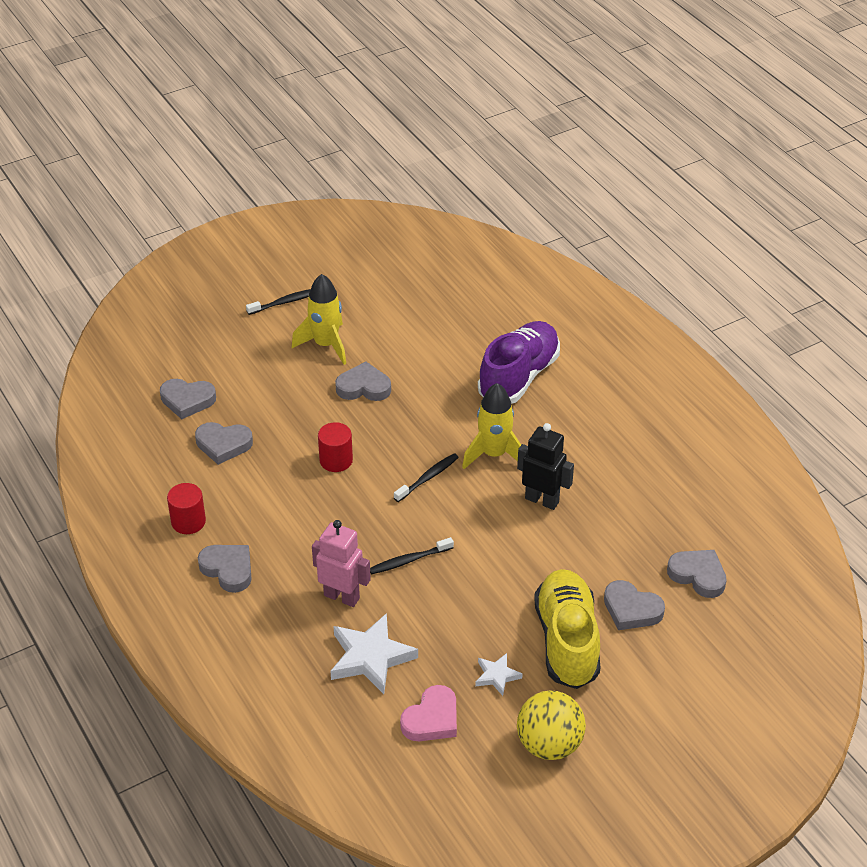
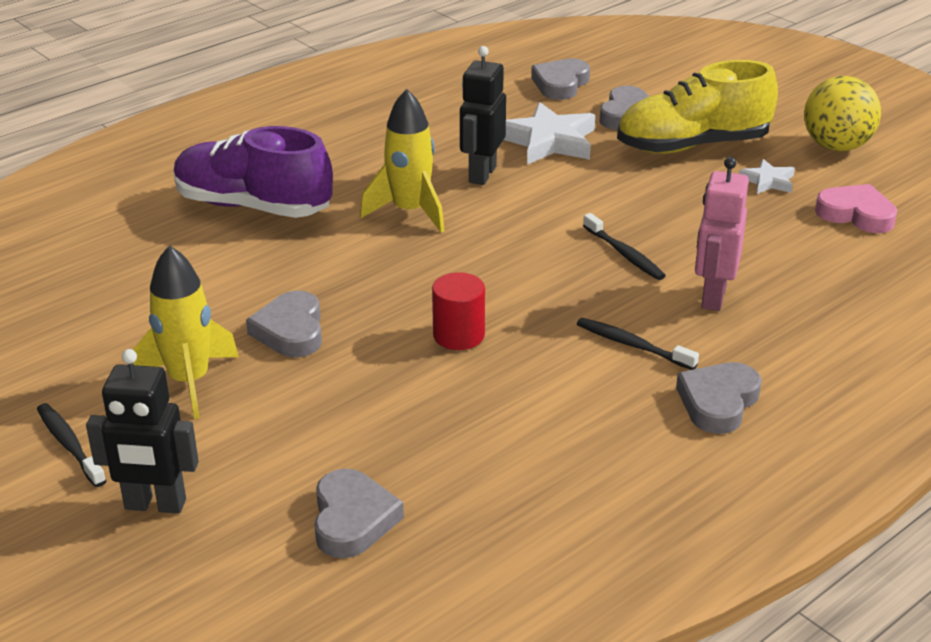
camera: 100 degrees left, 10 degrees down
red cylinder [167,483,206,534] -> none
grey heart [195,422,253,465] -> none
white star [331,613,418,694] -> white star moved to [504,102,595,165]
black toothbrush [394,453,459,502] -> black toothbrush moved to [577,318,699,370]
none -> black robot [86,349,199,514]

